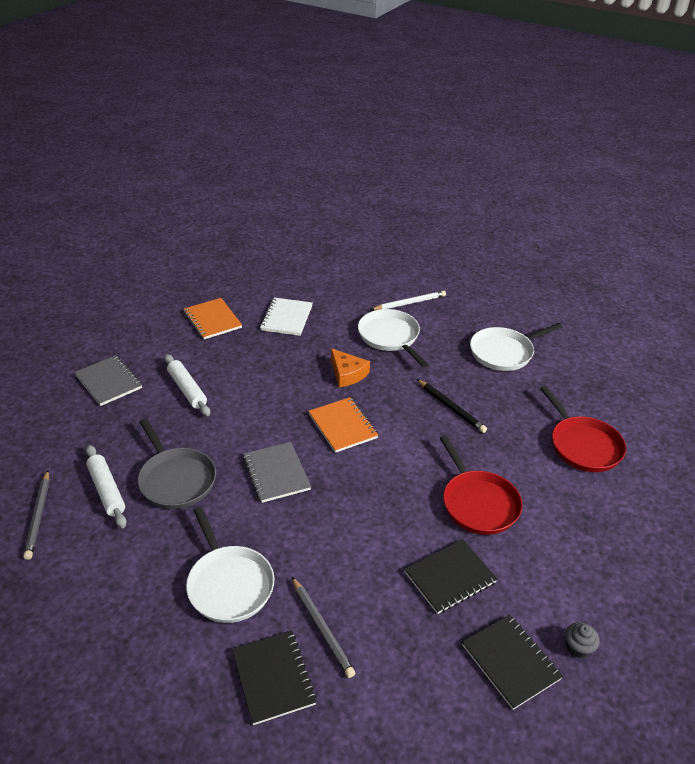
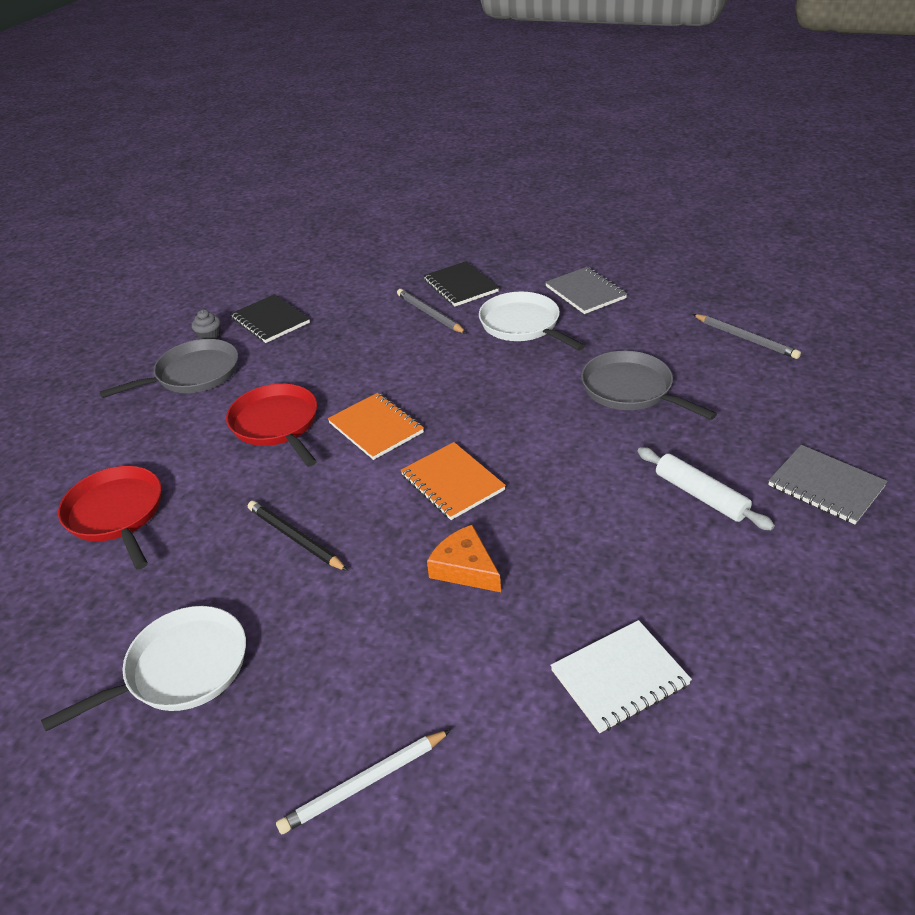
camera: 175 degrees right, 0 degrees up
grey pencil [23,470,49,560] -> grey pencil turned 150 degrees clockwise [692,314,801,359]
white rolling pin [86,445,127,528] -> none
orange notebook [184,298,242,339] -> orange notebook moved to [328,393,424,460]
grey notebook [243,442,311,503] -> grey notebook moved to [545,267,627,314]
white notebook [260,298,313,336] -> white notebook turned 60 degrees clockwise [550,620,692,733]
white pan [358,309,429,367] -> none
black notebook [404,539,498,614] -> none
none -> grey pan [100,339,238,398]

